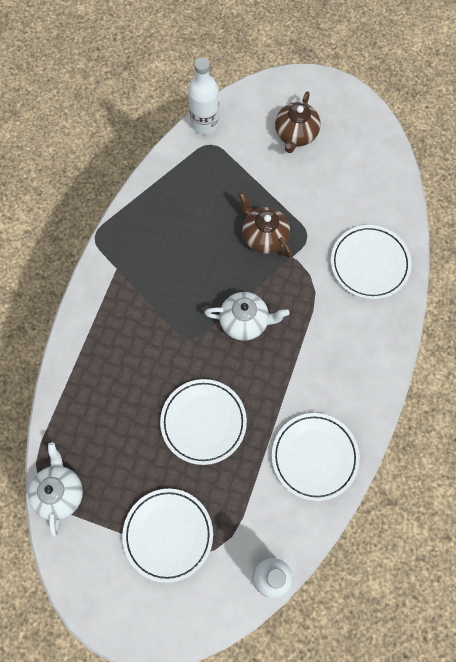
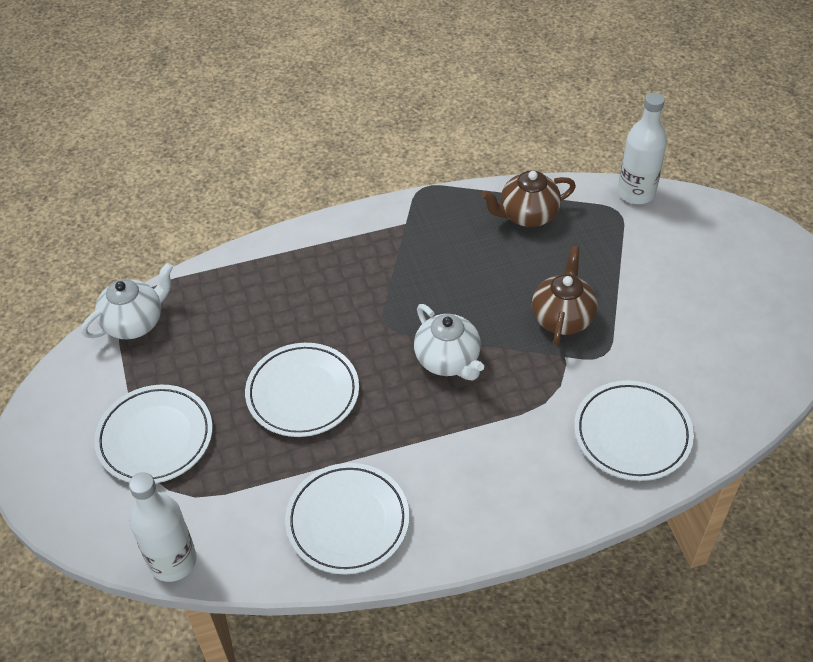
camera: 55 degrees right, 20 degrees down
brown teapot [275,91,321,153] -> brown teapot moved to [481,170,576,227]

